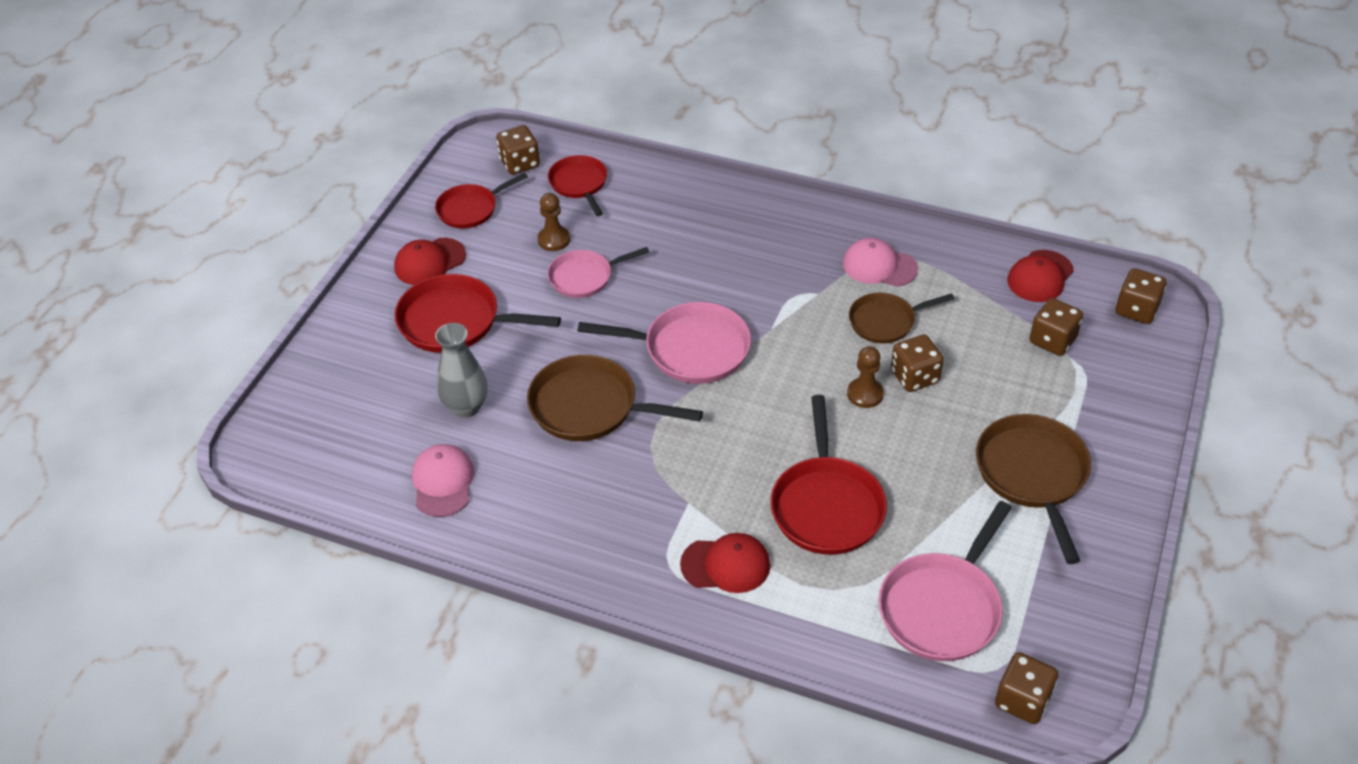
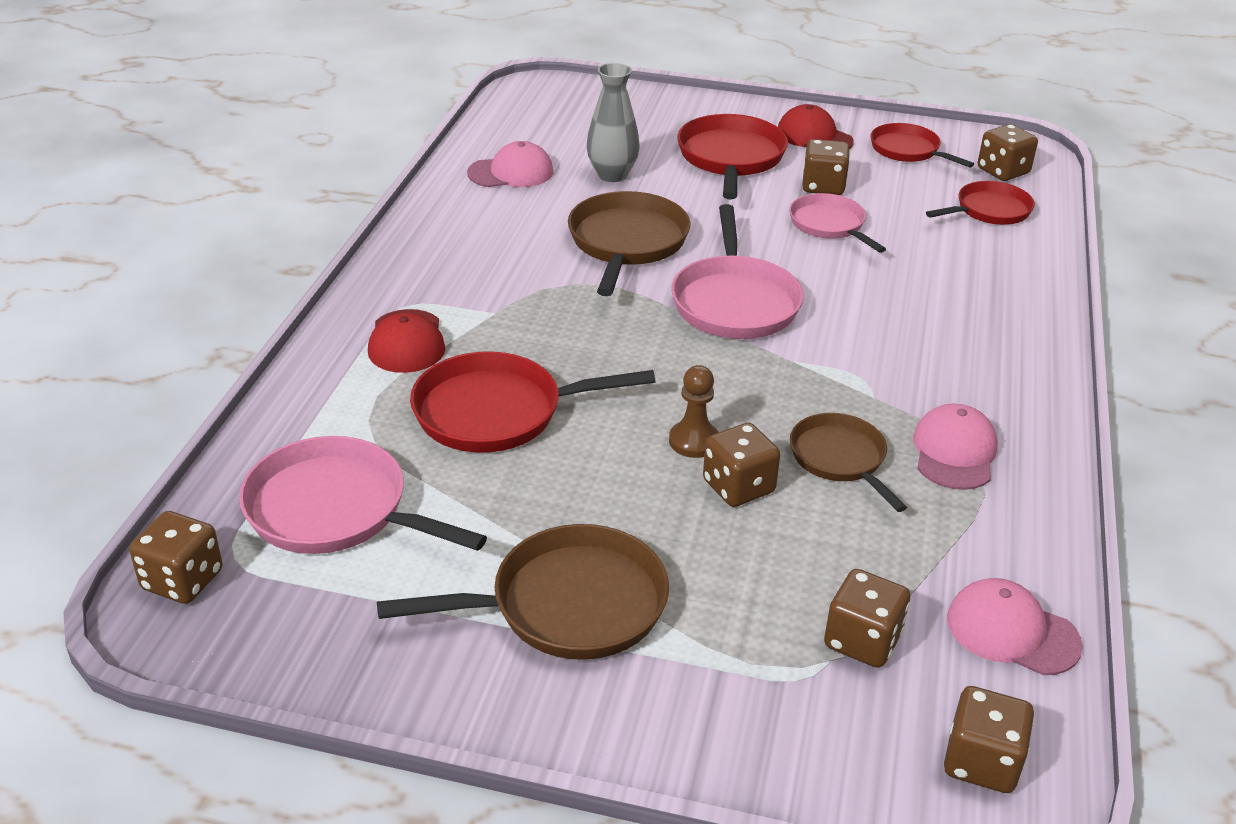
camera: 80 degrees right, 10 degrees down
brown pawn [537,193,570,251] -> none
red cap [1007,250,1074,302] -> pink cap [947,578,1083,675]
none -> brown dice [802,139,850,195]

